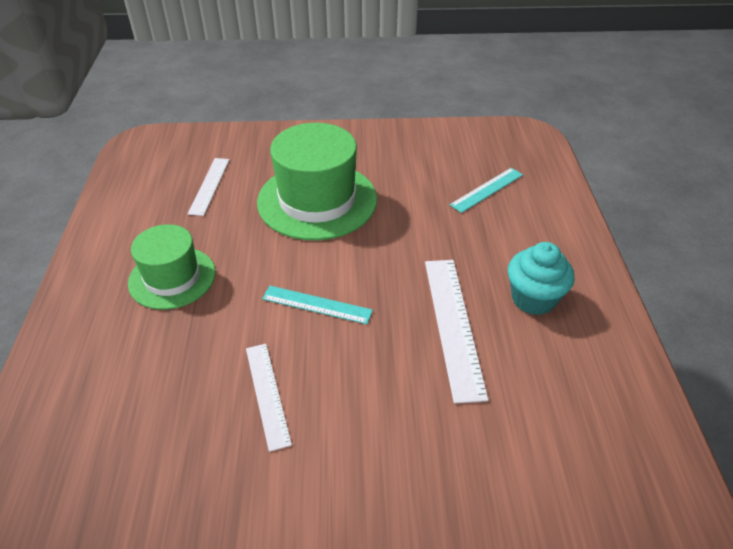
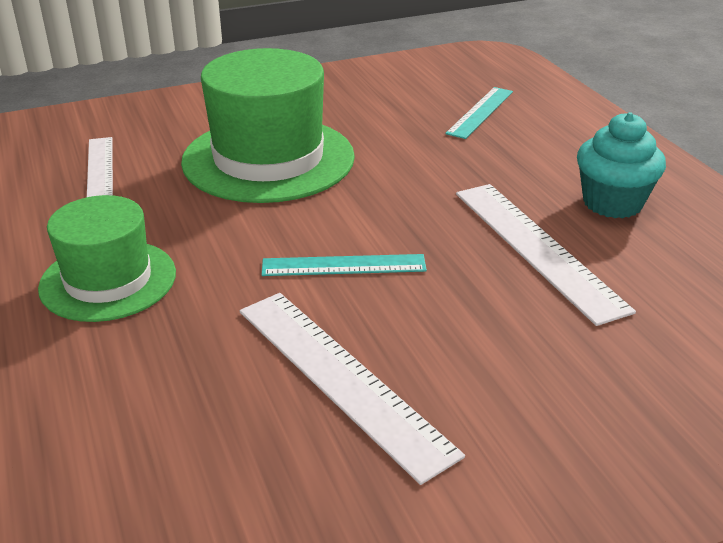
camera: 20 degrees left, 10 degrees down
white ruler [246,344,292,452] -> white ruler [240,293,465,485], size x1.59

